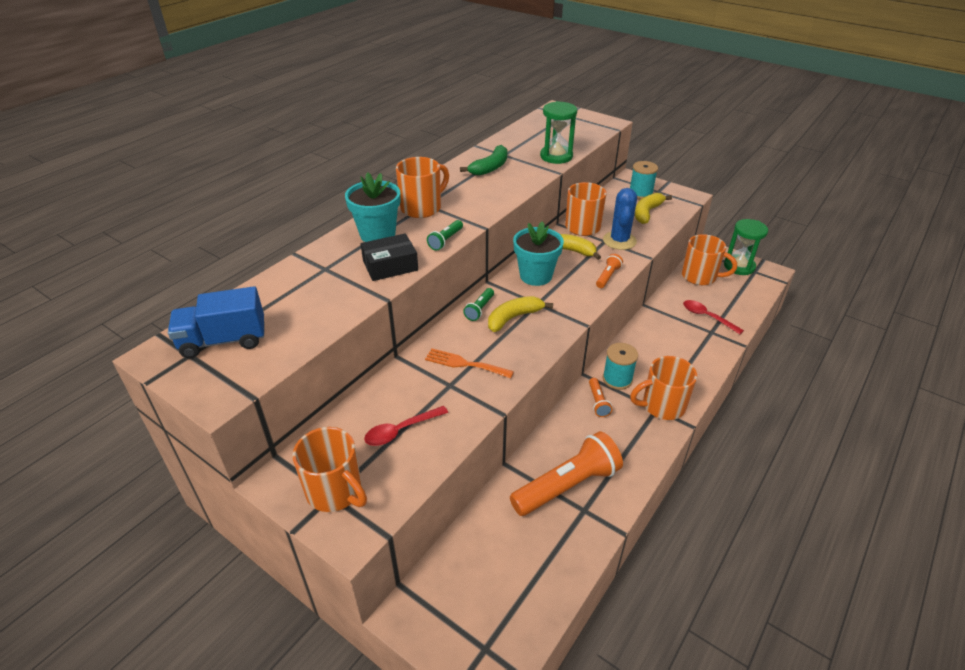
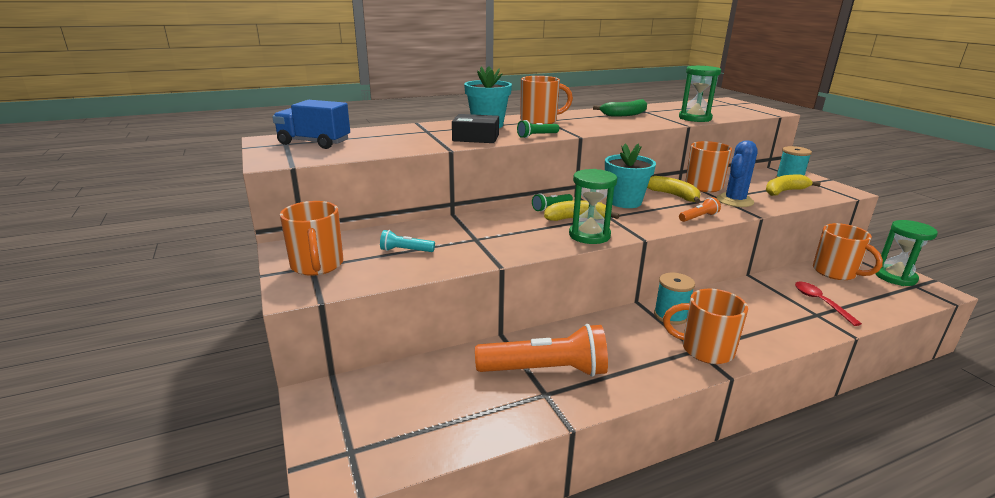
camera: 30 degrees right, 15 degrees down
red spoon [364,406,448,446] -> turquoise flashlight [380,230,435,252]
orange fork [425,349,514,378] -> none
orange flashlight [589,378,612,417] -> none
none -> green hourglass [569,169,617,244]

